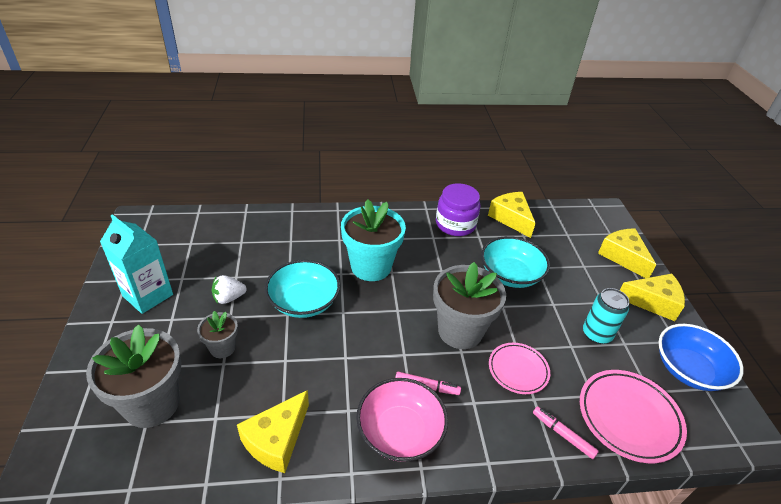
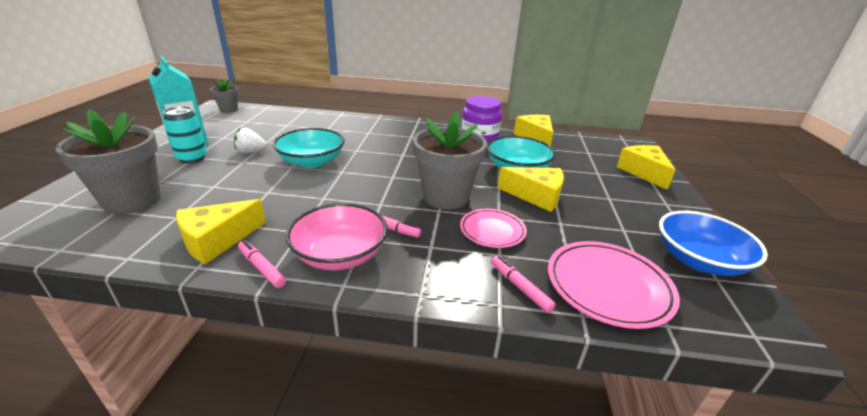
camera: 15 degrees right, 10 degrees down
grey flower pot [197,311,238,358] -> grey flower pot moved to [210,79,238,113]
turquoise flower pot [341,199,406,281] -> none
turquoise can [583,288,629,344] -> turquoise can moved to [163,106,207,163]
yellow cheese [620,274,685,321] -> yellow cheese moved to [498,167,564,212]
none -> pink marker [238,240,286,288]

